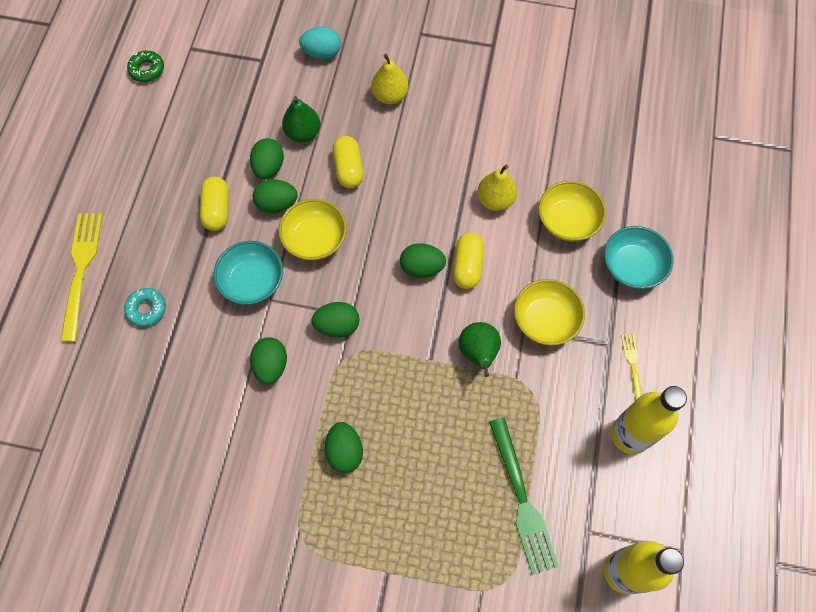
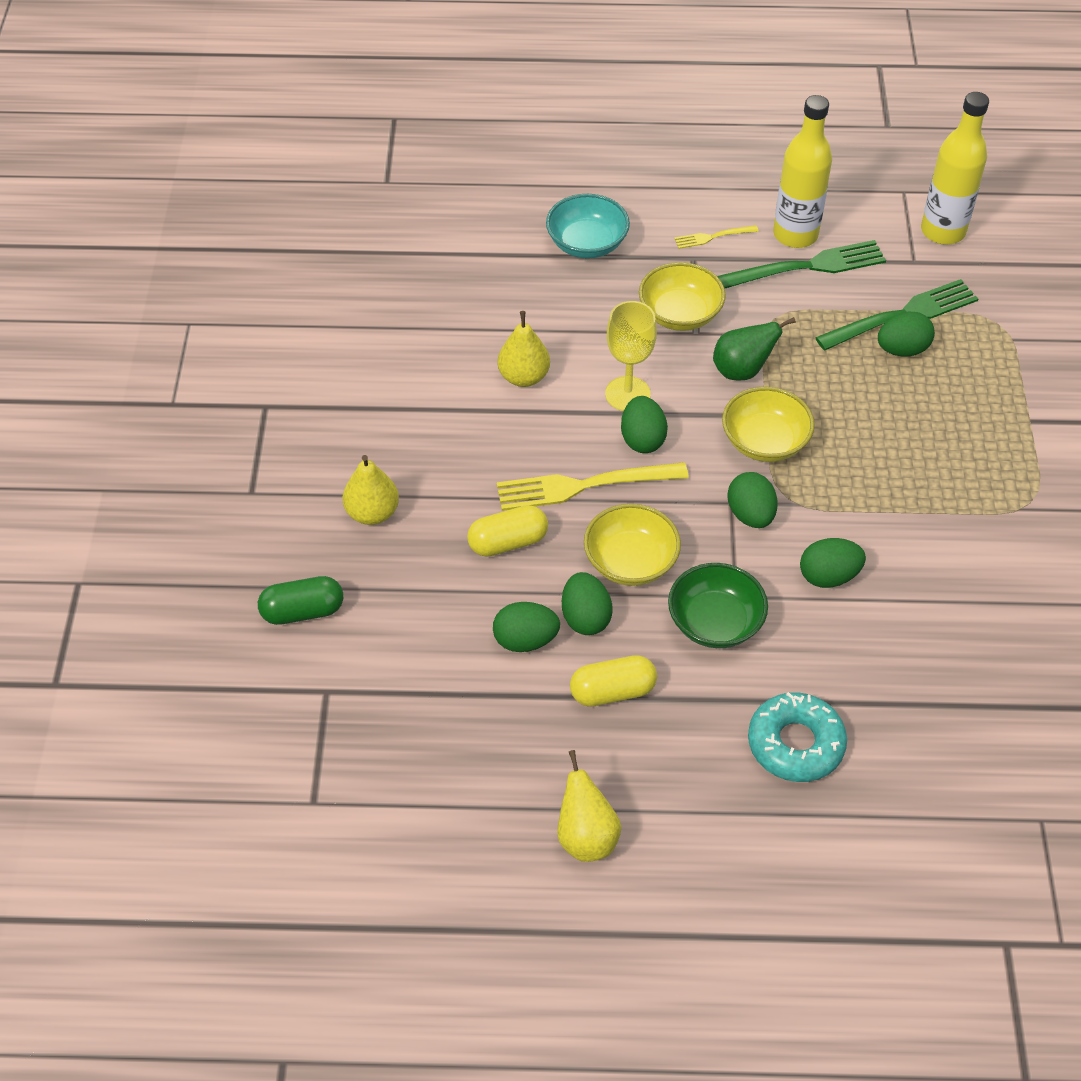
camera: 100 degrees left, 15 degrees down
yellow fork [61,213,103,342] -> yellow fork moved to [497,462,689,511]
turquoise donut [124,288,166,327] -> turquoise donut [748,692,847,782], size x1.60
green donut [127,50,164,82] -> none
turquoise bowl [213,241,283,305] -> green bowl [668,563,768,648]
green pear [282,96,320,142] -> none
turquoise egg [299,27,341,59] -> green capsule [258,576,343,625]
green egg [325,422,363,473] -> green egg moved to [878,312,935,357]
yellow capsule [453,233,484,289] -> yellow goblet [605,301,657,411]
yellow bowl [538,181,606,241] -> yellow bowl moved to [722,387,815,462]
none -> yellow pear [557,750,621,862]
none -> green fork [717,240,886,288]

